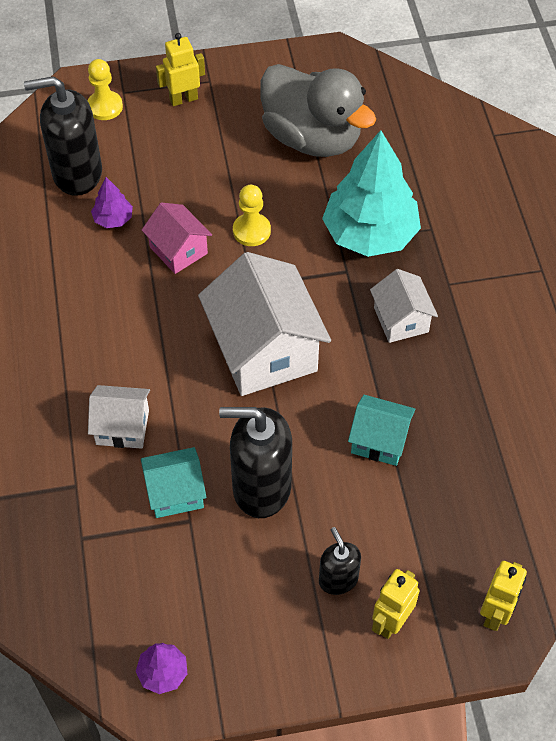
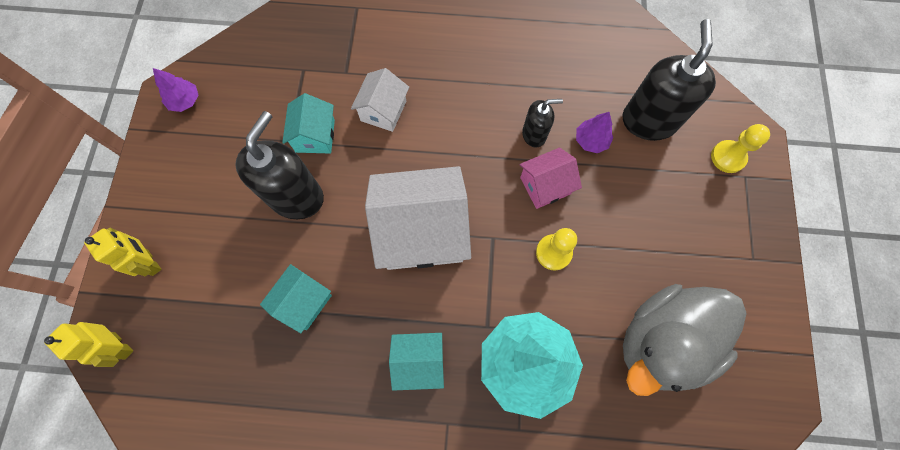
camera: 105 degrees right, 15 degrees up
yellow robot [156,33,205,106] -> none
black soap dispenser [319,527,361,595] -> black soap dispenser moved to [522,99,563,148]
white house [370,269,438,343] -> turquoise house [389,333,444,391]

